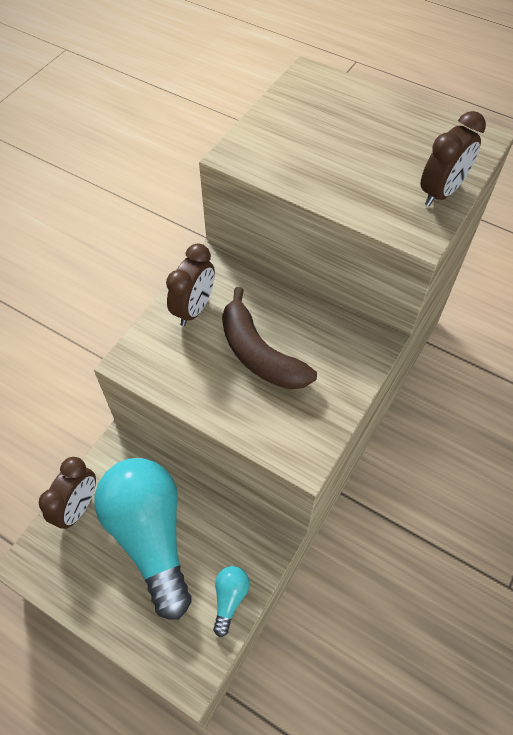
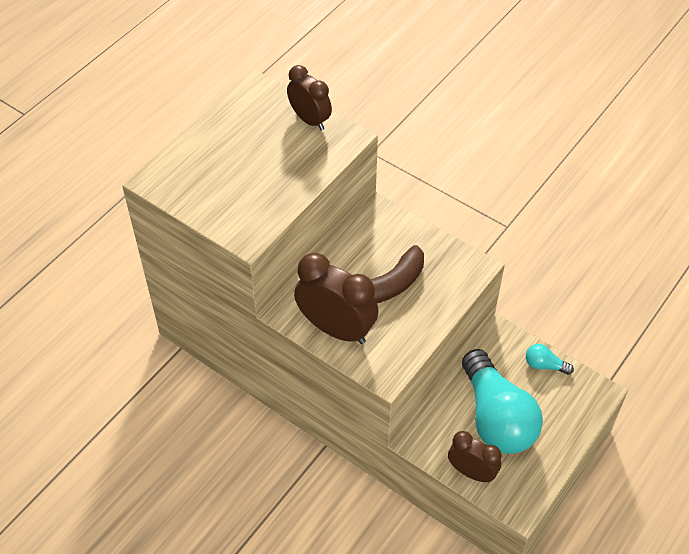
camera: 85 degrees left, 5 degrees down
turquoise light bulb [94,458,191,620] -> turquoise light bulb turned 90 degrees counterclockwise [462,349,543,454]
brown clock [166,243,215,326] -> brown clock [294,253,379,344], size x1.58

